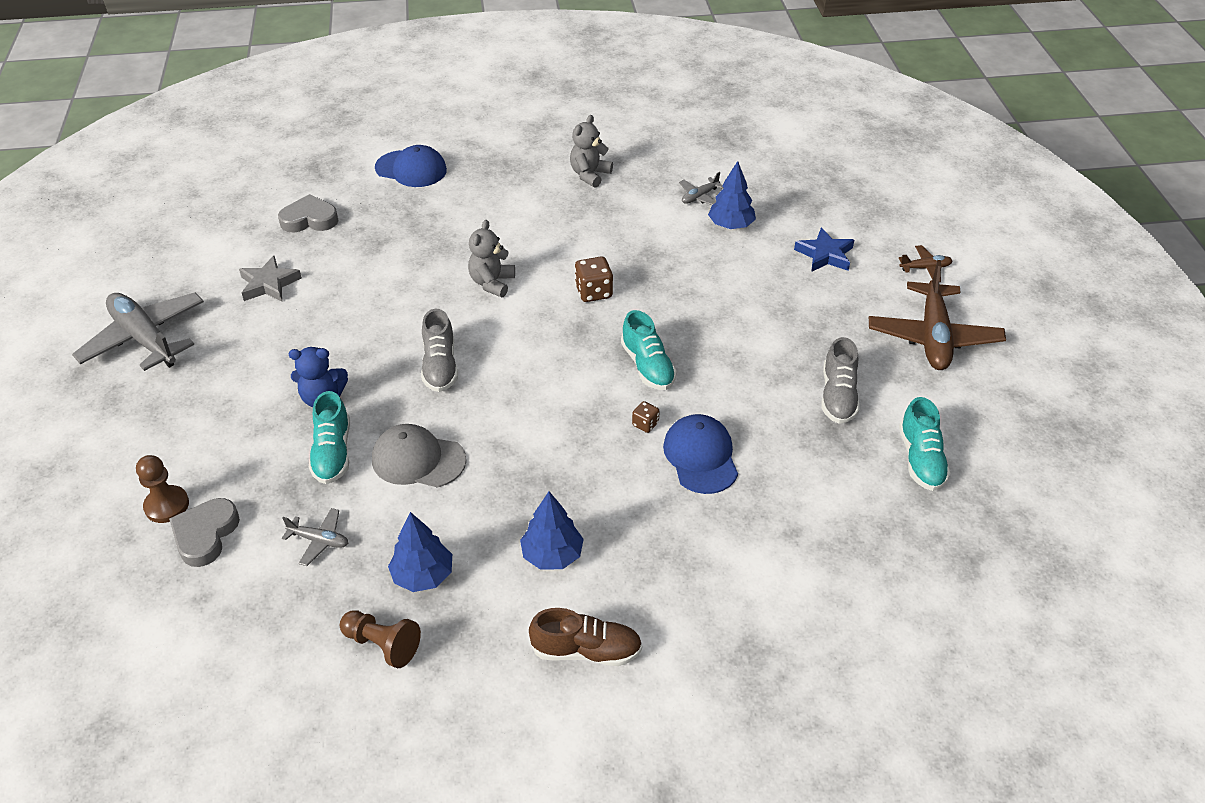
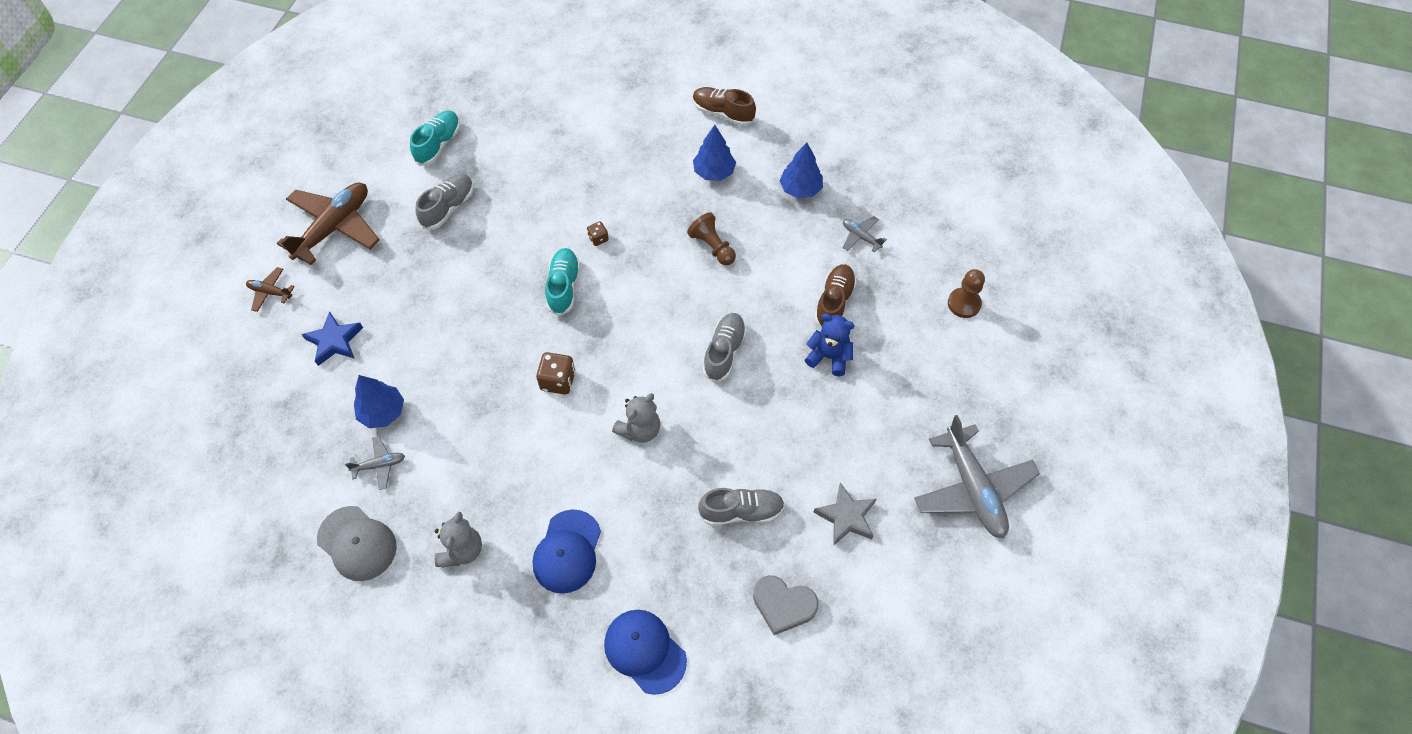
camera: 155 degrees left, 15 degrees up
grey heart [169,498,240,567] -> none
turquoise shoe [309,391,350,484] -> brown shoe [814,264,857,328]
brown pawn [340,610,421,668] -> brown pawn moved to [687,212,736,265]
grey cap [372,424,466,488] -> grey cap moved to [317,506,397,581]
grey teddy bear [570,115,613,188] -> grey teddy bear turned 45 degrees counterclockwise [435,512,482,568]
blue cap [663,414,738,494] -> blue cap moved to [533,509,601,594]
none -> grey shoe [698,488,785,526]

